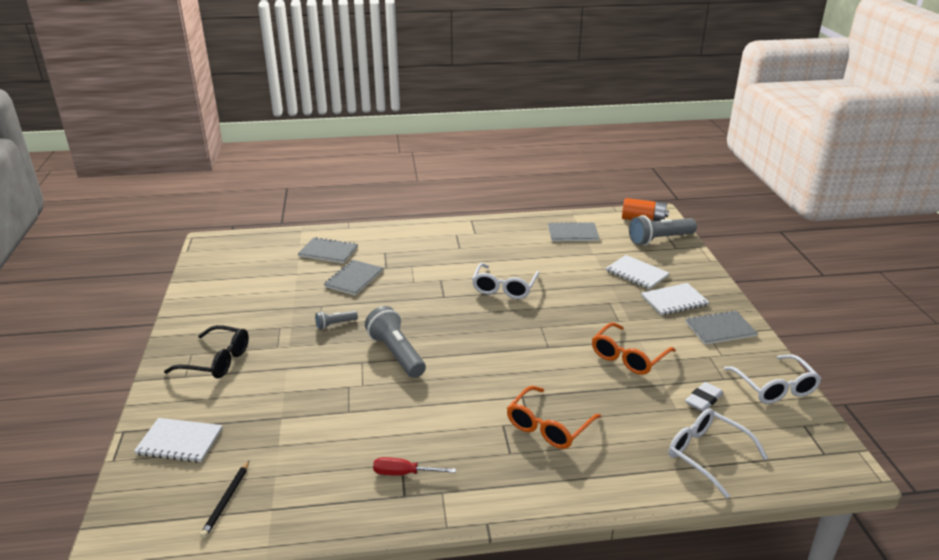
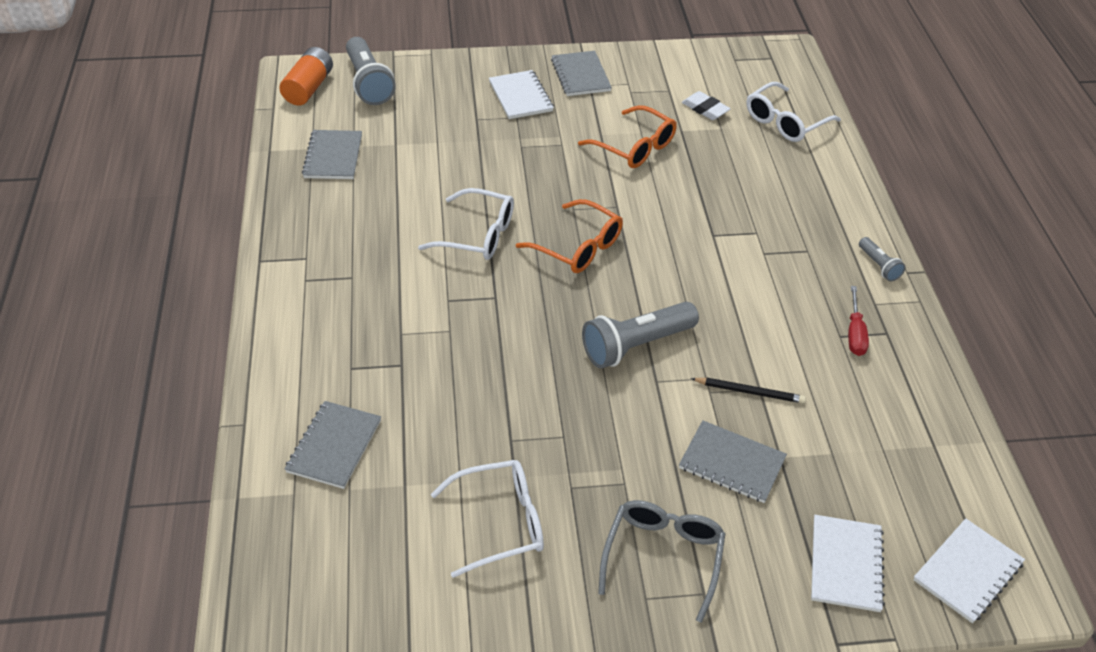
camera: 90 degrees left, 15 degrees up
black glasses [164,325,249,378] -> grey glasses [598,500,726,623]
black pencil [200,461,249,538] -> black pencil moved to [691,378,806,403]
grey flashlight [315,311,358,329] -> grey flashlight moved to [859,237,906,281]
grey notebook [324,260,383,296] -> grey notebook moved to [679,420,787,503]
orange glasses [507,386,601,449] -> orange glasses moved to [516,199,623,273]
white notebook [606,255,669,290] -> white notebook moved to [913,518,1025,623]
white glasses [724,354,822,404] -> white glasses moved to [431,460,544,578]

